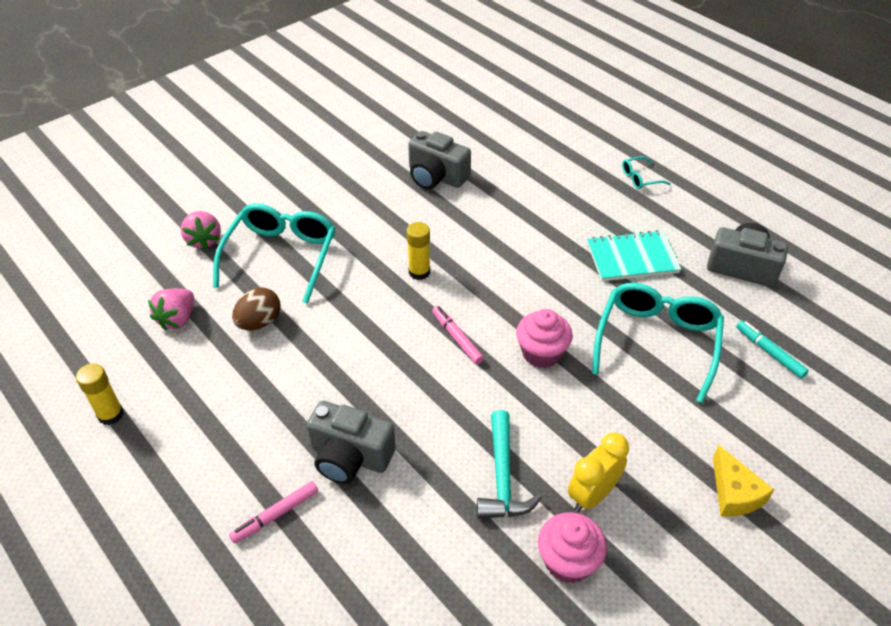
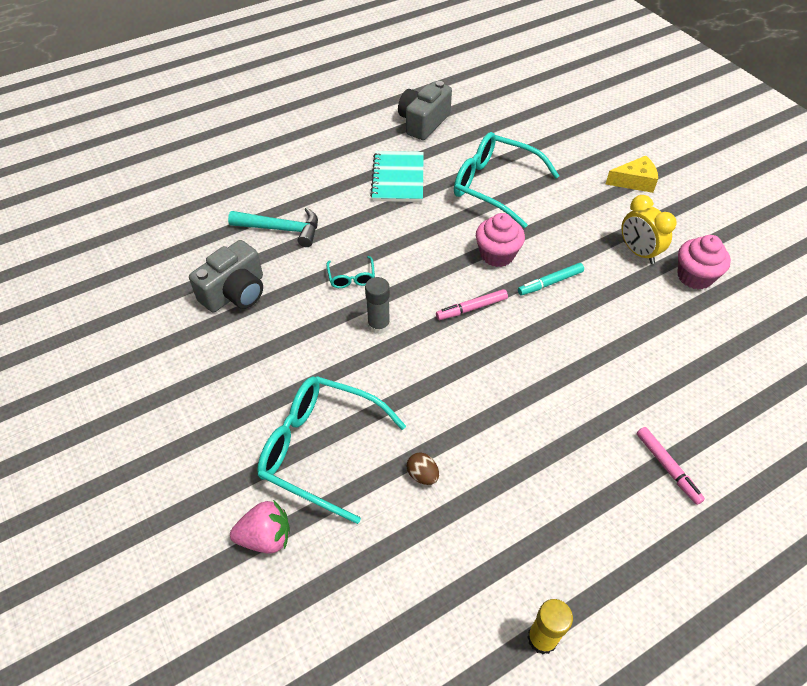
camera: 80 degrees left, 5 degrees up
pink strawberry [148,288,194,331] -> none
brown egg [232,288,280,330] -> brown egg [407,452,439,485], size x0.63
grey camera [307,401,396,484] -> none
yellow glue stick [407,222,430,280] -> grey glue stick [365,277,390,334]
turquoise hammer [477,410,542,519] -> turquoise hammer moved to [228,207,318,247]
turquoise glasses [622,156,670,189] -> turquoise glasses moved to [327,256,375,288]
turquoise marker [736,320,809,378] -> turquoise marker moved to [518,263,584,295]

